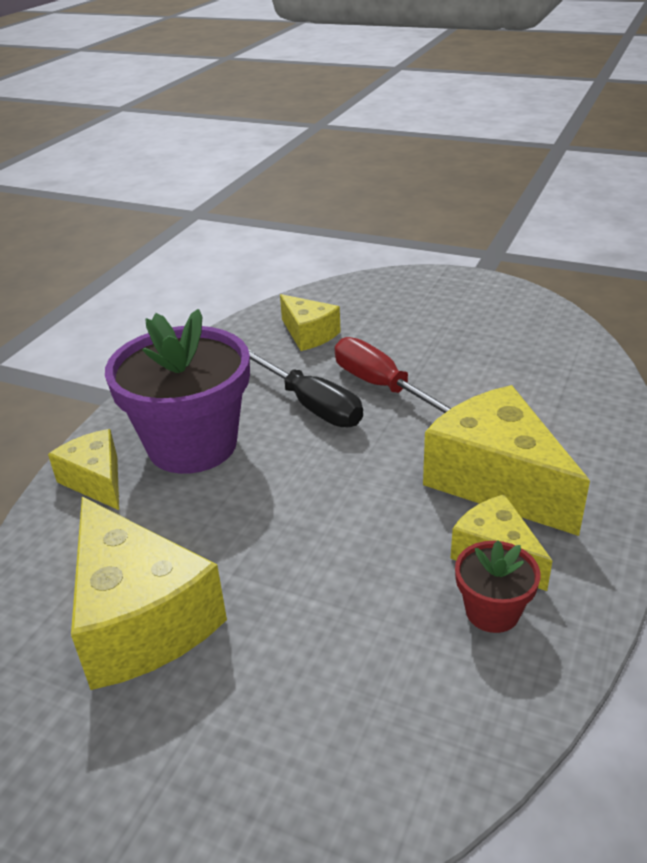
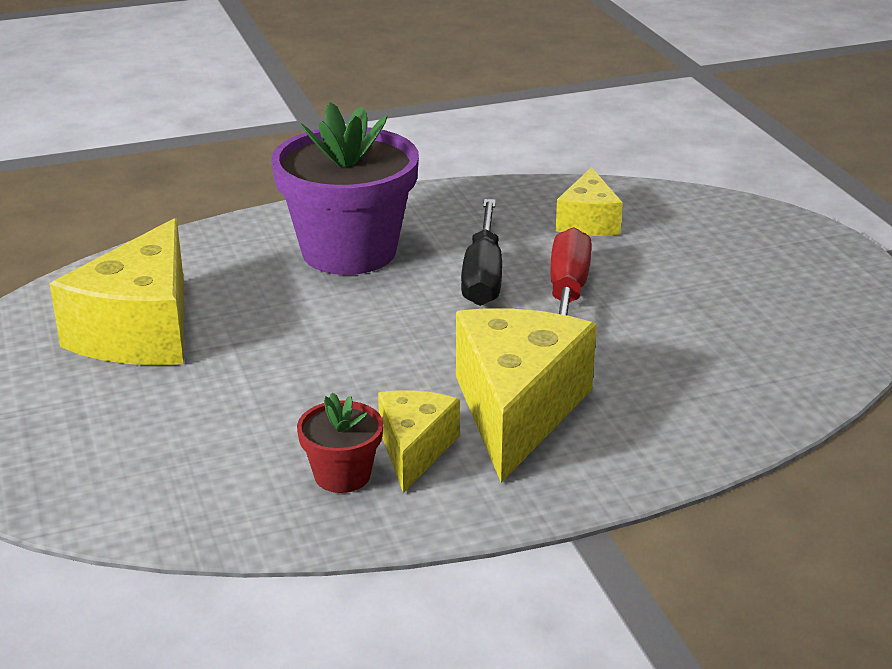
camera: 45 degrees right, 5 degrees down
yellow cheese [48,429,119,510] -> none

